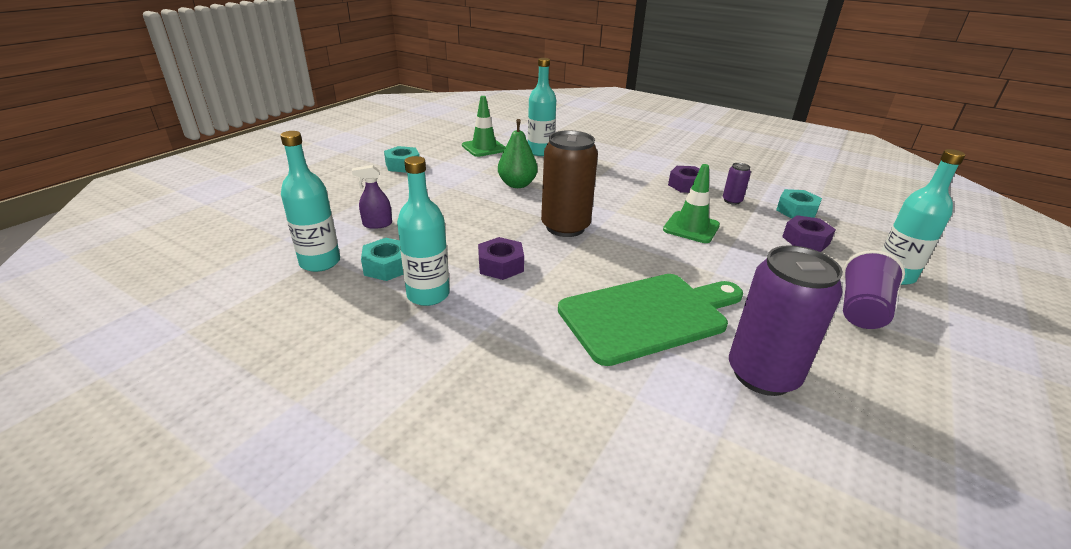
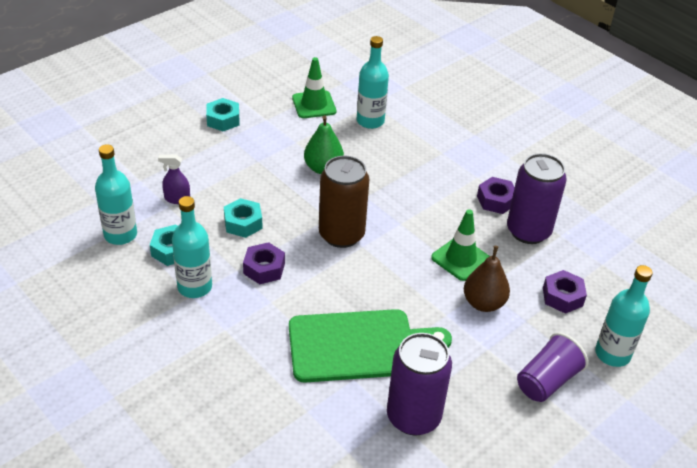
camera: 15 degrees right, 10 degrees up
purple can [723,163,751,205] -> purple can [507,153,567,244], size x2.21
turquoise nut [776,189,822,219] -> turquoise nut moved to [224,198,263,238]
none -> brown pear [464,246,510,312]

